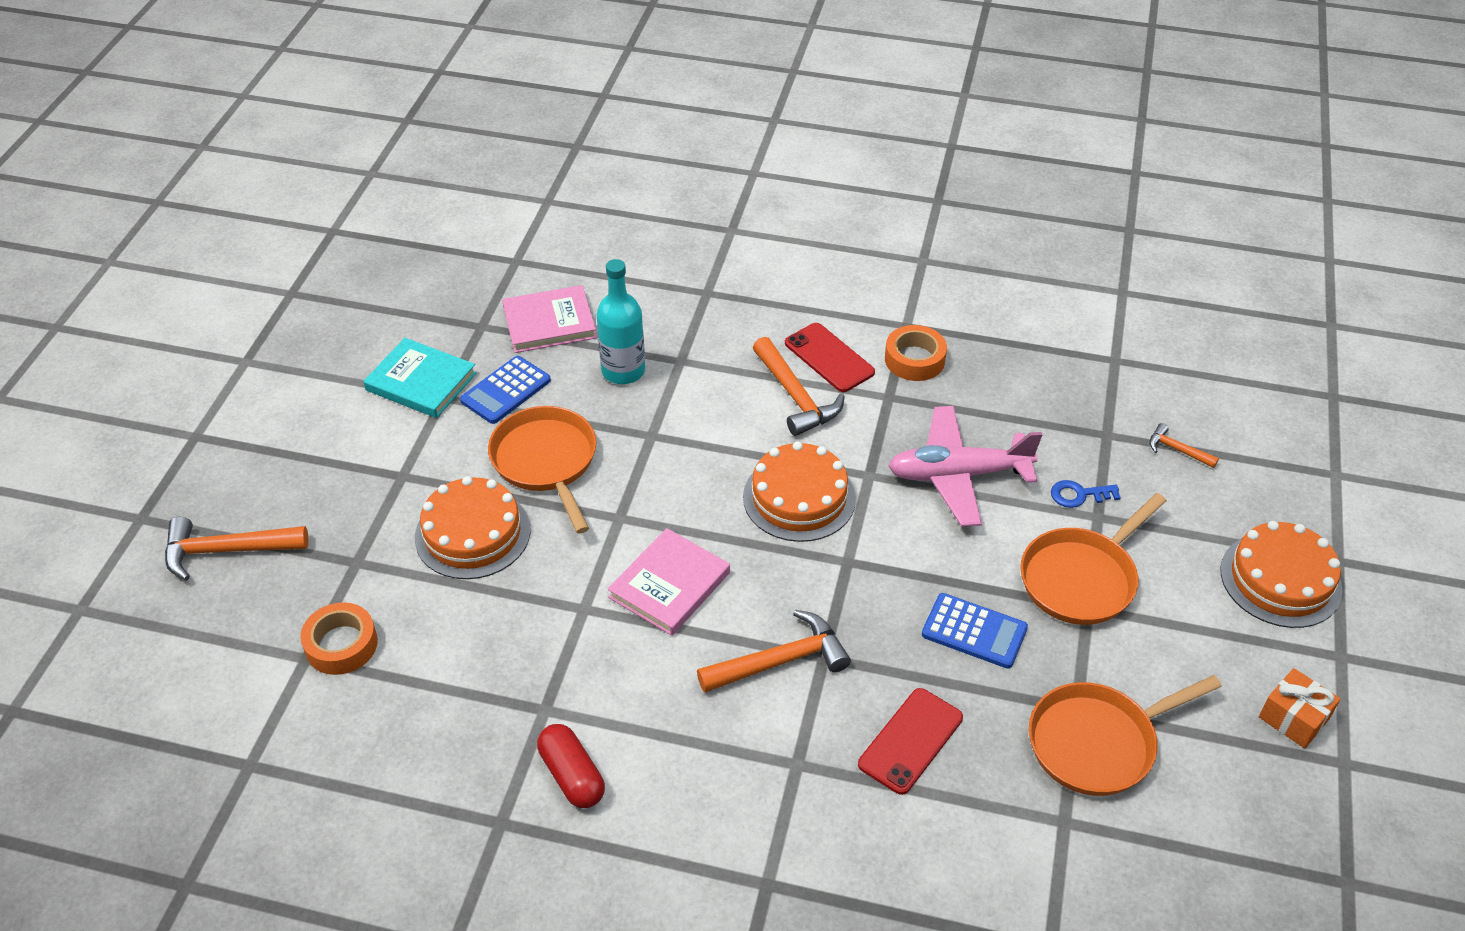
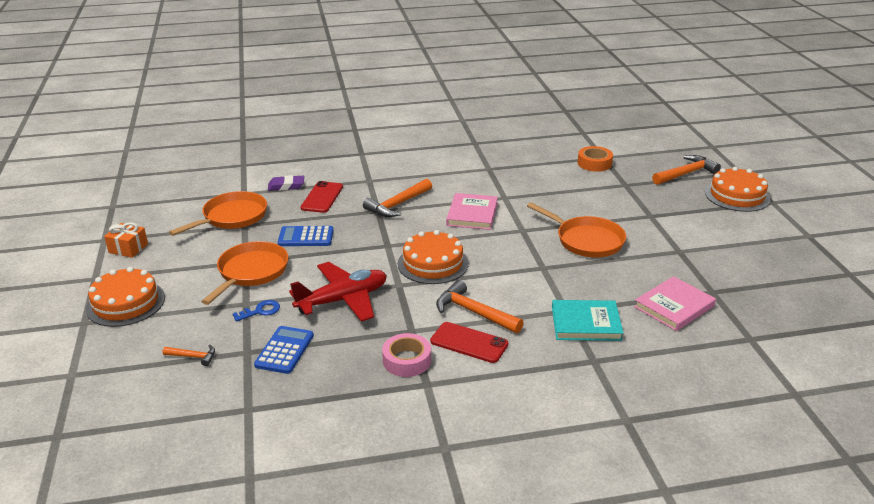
camera: 155 degrees right, 15 degrees down
turquoise book [363,338,477,418] -> turquoise book moved to [552,300,623,341]
orange cake [415,476,531,579] -> orange cake moved to [705,167,771,212]
blue calculator [460,356,551,424] -> blue calculator moved to [254,326,314,374]
red capsule [537,724,605,808] -> none
turquoise bottle [596,259,645,384] -> none
orange tape [885,325,947,381] -> pink tape [382,333,431,377]
pink plane [888,406,1042,527] -> red plane [289,262,387,322]
none -> purple eraser [268,175,304,191]

